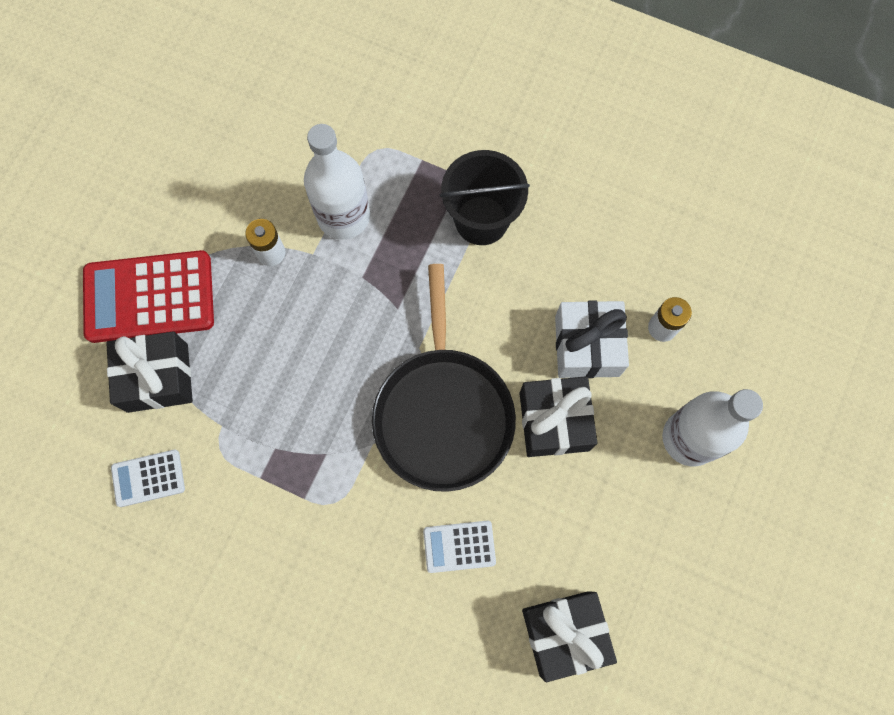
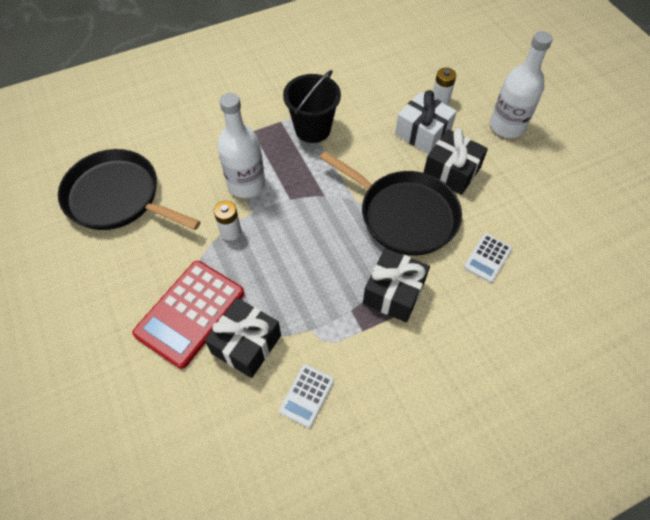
camera: 50 degrees left, 15 degrees down
black gift [522,591,617,682] -> black gift moved to [363,248,430,322]
none -> black pan [58,149,201,230]

